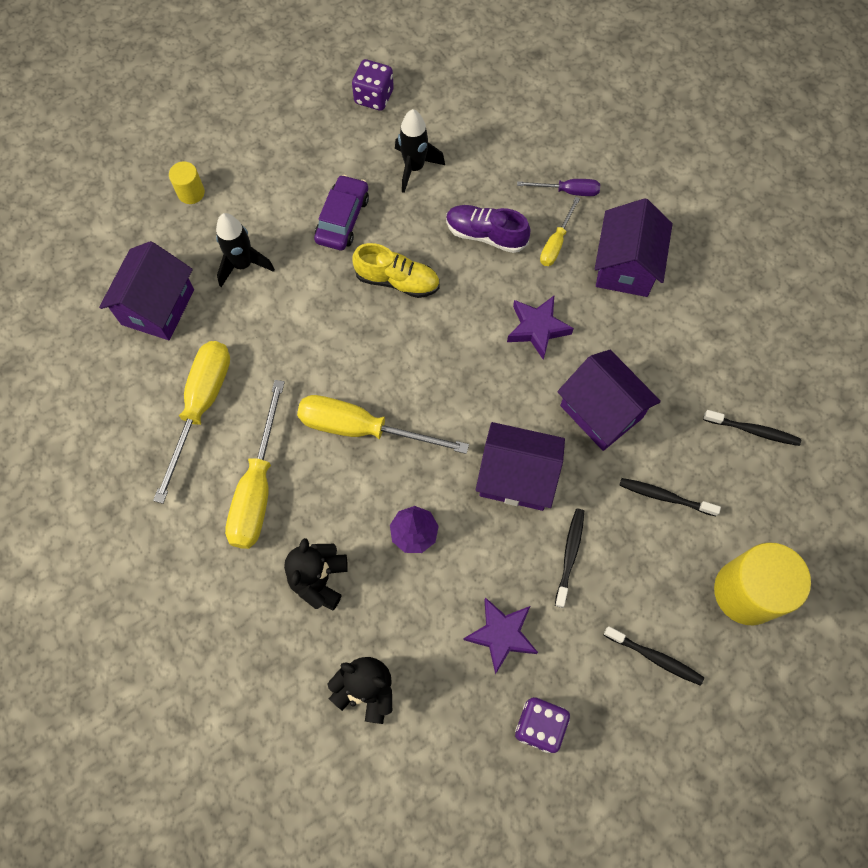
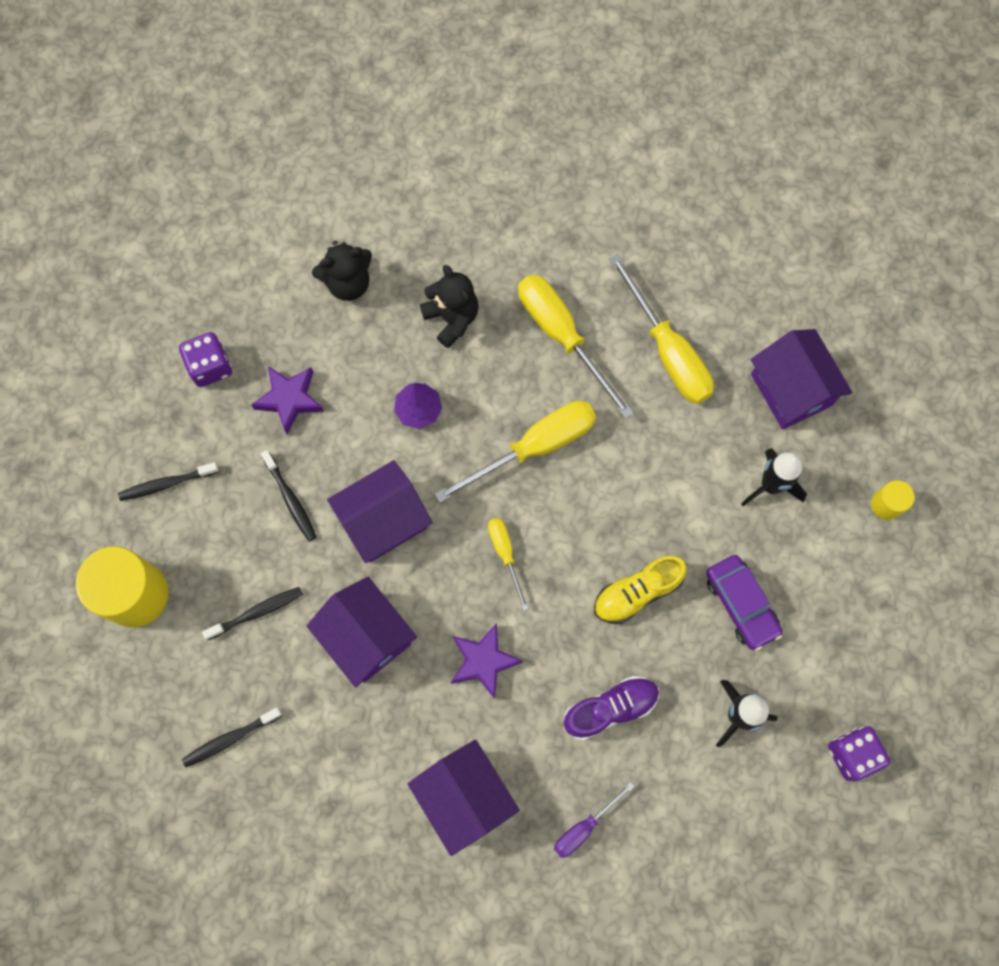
camera: 135 degrees right, 5 degrees up
yellow screwdriver [540,197,580,266] -> yellow screwdriver moved to [488,518,529,611]
purple house [557,350,661,451] -> purple house turned 45 degrees clockwise [307,577,417,688]

